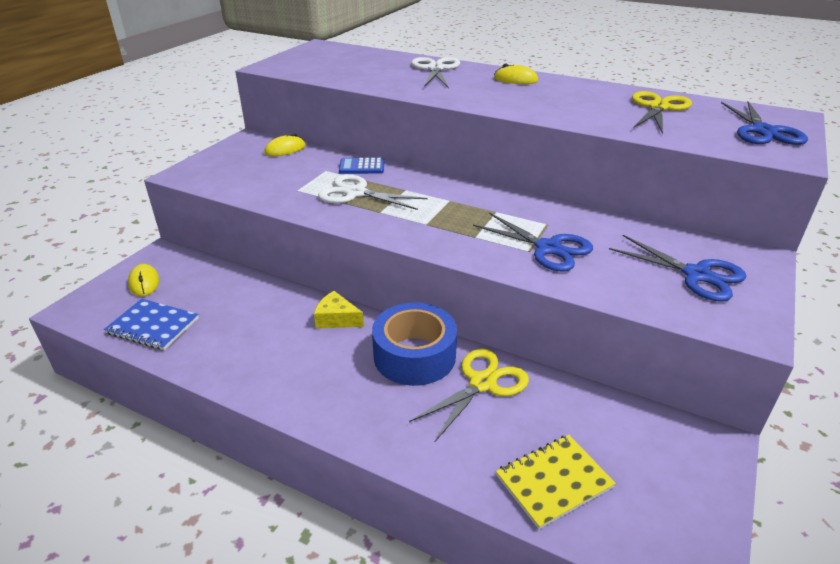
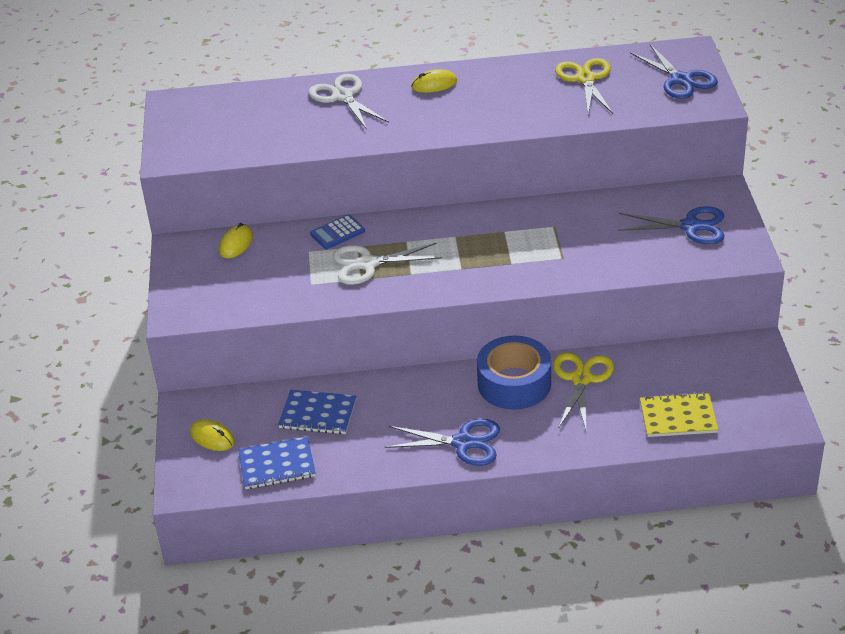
camera: 30 degrees left, 5 degrees up
yellow cheese [314,291,364,328] -> none
blue scissors [473,212,593,271] -> blue scissors moved to [384,419,500,466]
yellow notebook [496,435,616,529] -> yellow notebook turned 60 degrees clockwise [640,392,718,437]
none -> blue notebook [278,390,357,434]

